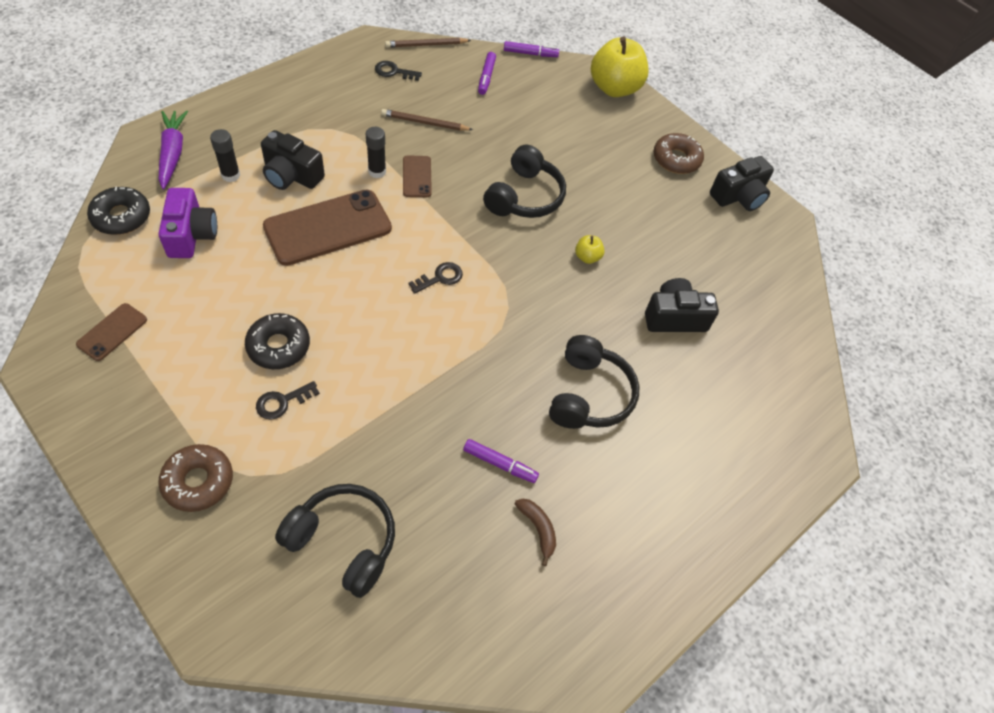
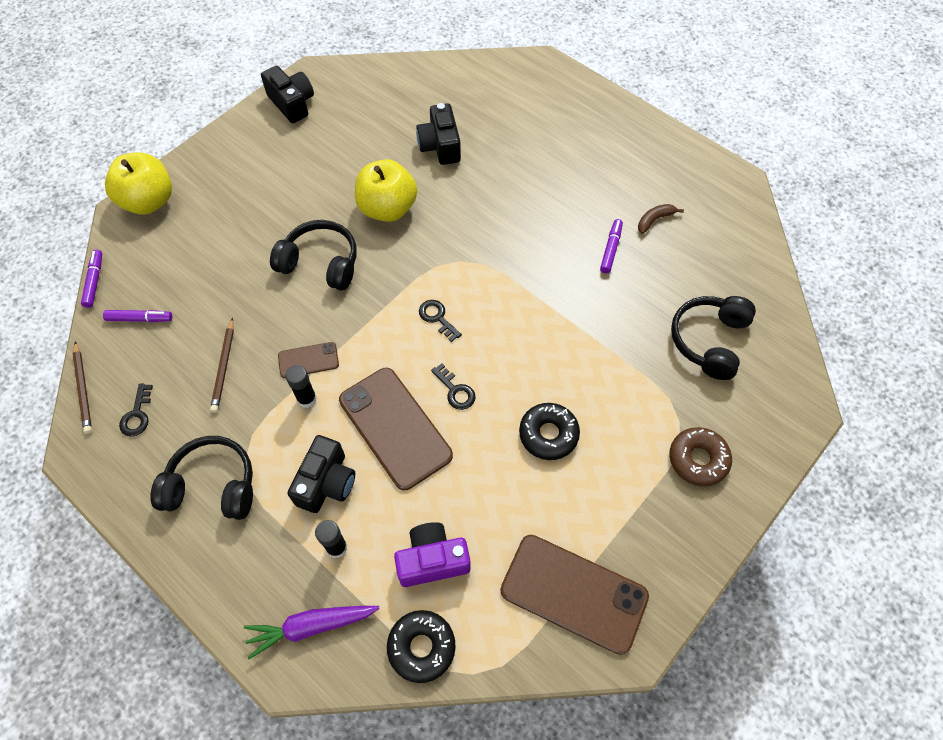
camera: 90 degrees left, 5 degrees up
brown phone [76,303,147,361] -> brown phone [501,535,649,655], size x2.04
black key [256,381,320,420] -> black key moved to [431,363,476,410]
black headphones [549,335,640,429] -> black headphones moved to [150,436,253,520]
yellow apple [575,235,605,264] -> yellow apple [355,159,417,222], size x2.30
brown donut [653,133,704,174] -> none

